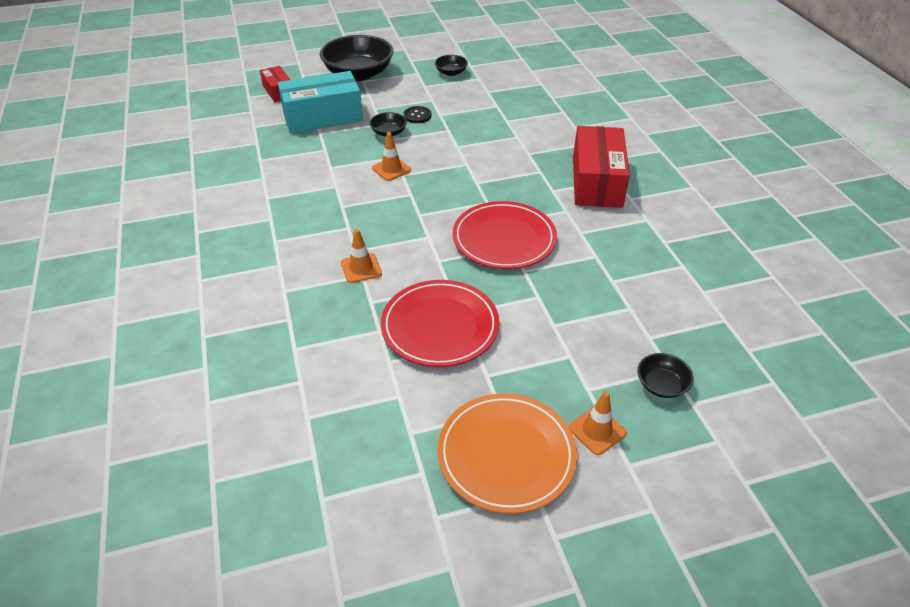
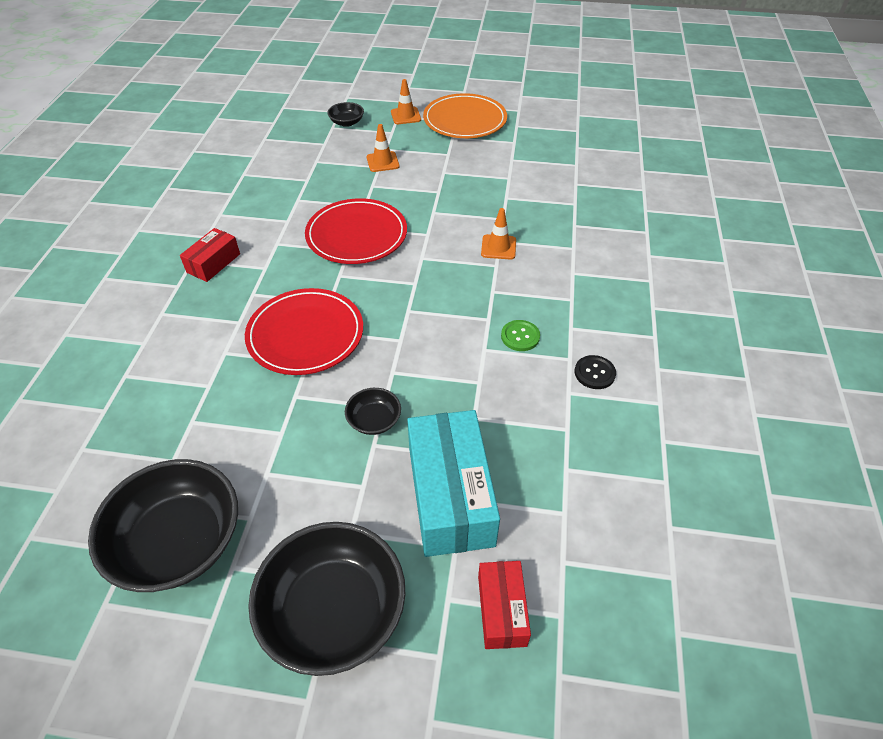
camera: 155 degrees left, 5 degrees up
turquoise box [278,71,363,133] -> turquoise box turned 75 degrees clockwise [407,410,500,557]
orange traffic cone [372,132,411,181] -> orange traffic cone moved to [367,124,400,172]
red plate [381,280,499,367] -> red plate moved to [245,288,363,375]
black button [404,106,431,123] -> black button moved to [575,355,616,389]
black bowl [435,55,468,76] -> black bowl [88,459,238,592], size x2.17
red box [573,126,630,208] -> red box [180,228,240,282], size x0.53
none -> green button [501,320,540,351]

